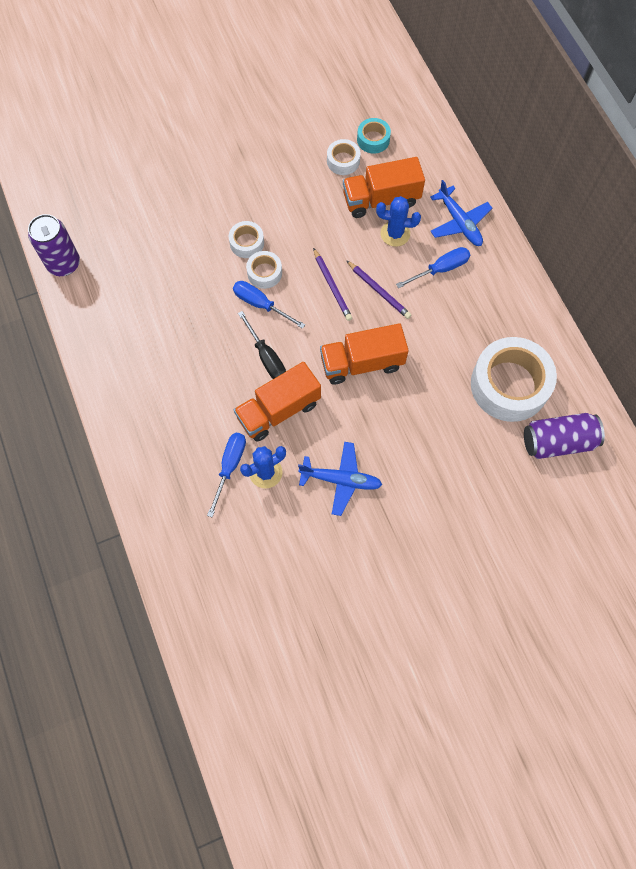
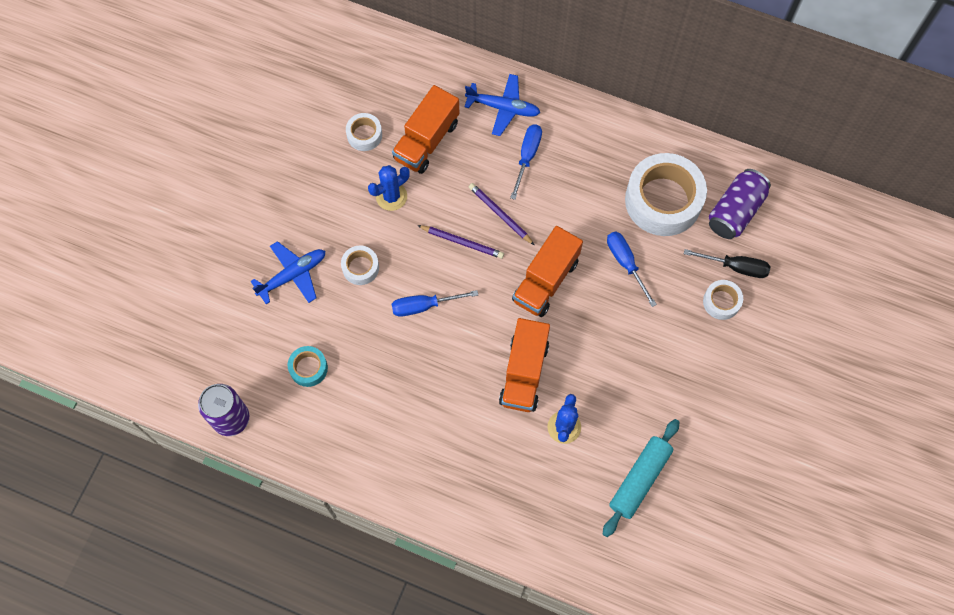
camera: 45 degrees left, 0 degrees up
blue screwdriver [207,433,246,517] -> blue screwdriver moved to [607,232,657,307]
black screwdriver [238,311,286,379] -> black screwdriver moved to [684,249,770,278]
white tape [246,251,282,289] -> white tape moved to [703,280,743,320]
blue plane [298,442,382,516] -> blue plane moved to [251,241,325,304]
purple pencil [346,260,411,319] -> purple pencil turned 135 degrees counterclockwise [469,183,534,245]
turquoise tape [357,118,391,154] -> turquoise tape moved to [288,346,328,387]
blue cactus [376,196,421,247] -> blue cactus moved to [368,165,410,211]
none -> turquoise rolling pin [603,419,679,537]

